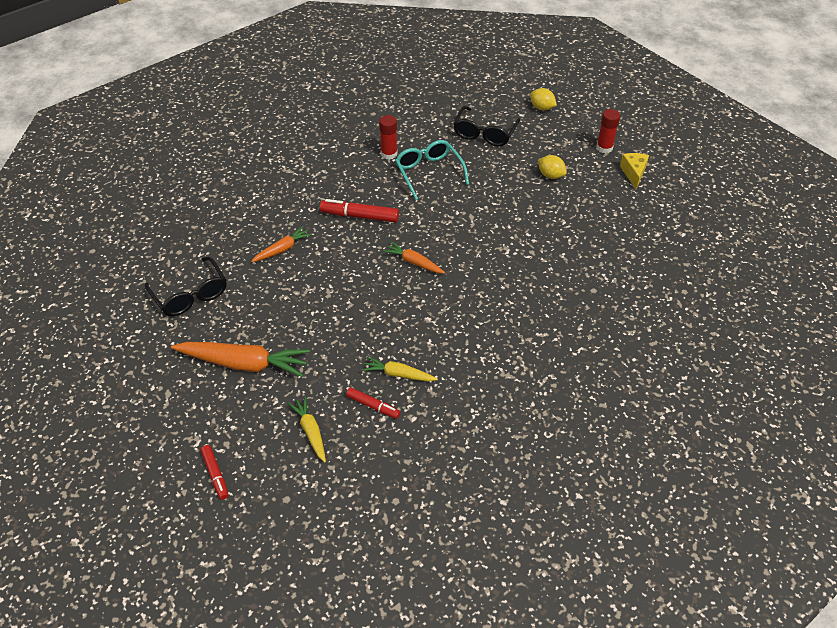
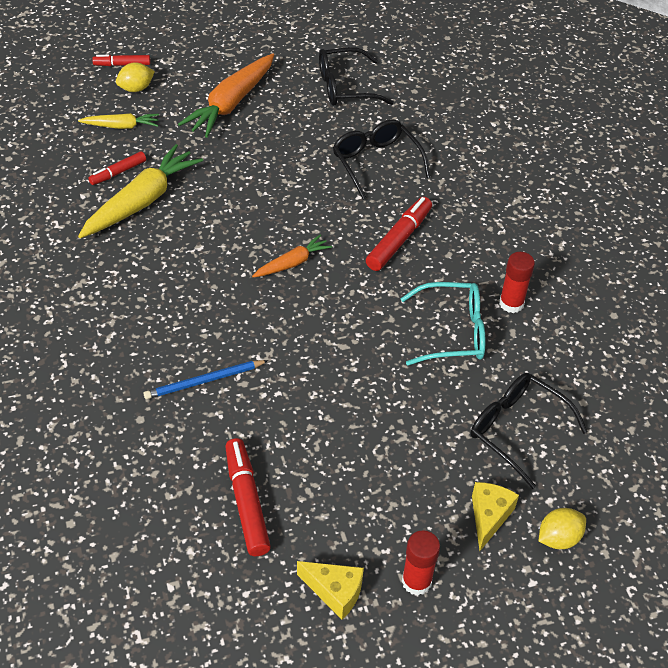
camera: 110 degrees right, 0 degrees up
orange carrot [251,226,312,262] -> black glasses [333,119,431,200]
yellow carrot [362,356,438,382] -> yellow carrot [78,144,203,238], size x1.85
yellow lemon [538,155,567,179] -> yellow lemon moved to [116,62,155,92]
none -> blue pencil [144,360,269,399]
none -> red marker [225,438,271,556]
none -> yellow cheese [472,482,519,551]

